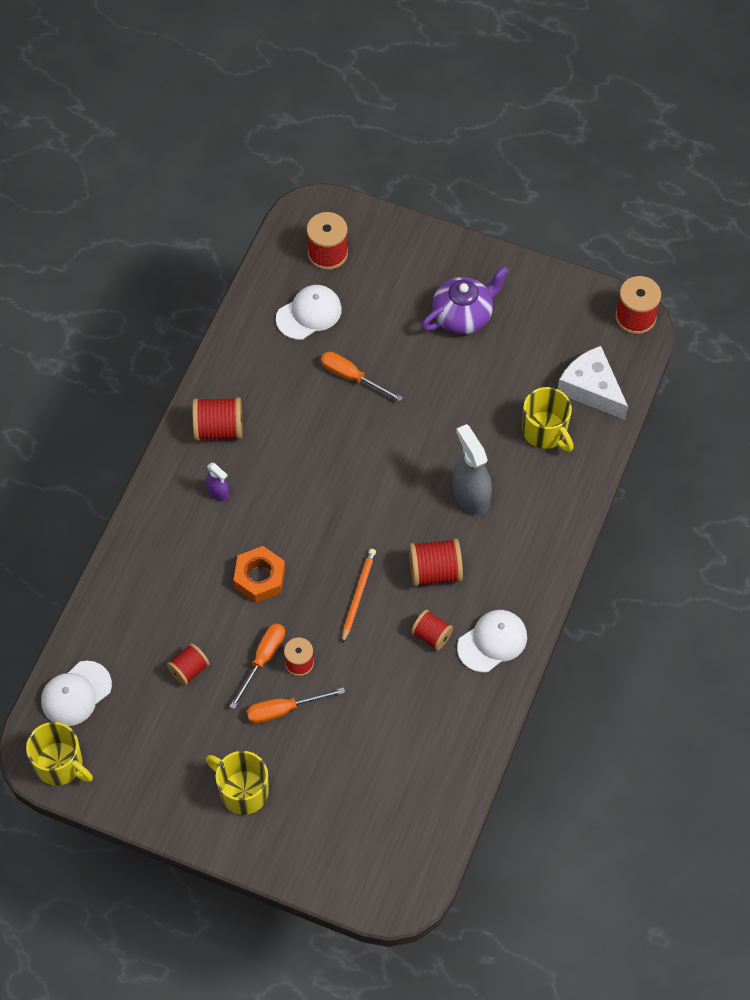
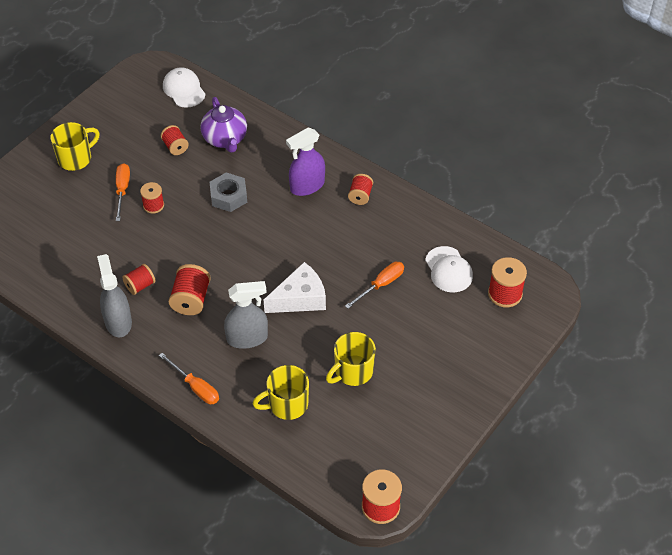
camera: 105 degrees right, 10 degrees down
yellow mug [26,722,93,786] -> yellow mug moved to [326,332,376,386]
red spool [192,397,243,441] -> red spool [348,174,373,205], size x0.65
purple spray bottle [206,462,229,501] -> purple spray bottle [286,127,325,196], size x1.93
orange screwdriver [230,623,285,709] -> orange screwdriver moved to [159,353,219,404]
orange nut [233,546,285,603] -> grey nut [210,172,247,212]
orange pencil [342,549,376,643] -> none
purple teapot [422,266,509,334] -> purple teapot moved to [201,97,247,153]
white cap [457,610,527,673] -> grey spray bottle [97,254,132,337]
white cheese [558,346,628,420] -> white cheese moved to [264,262,326,313]

